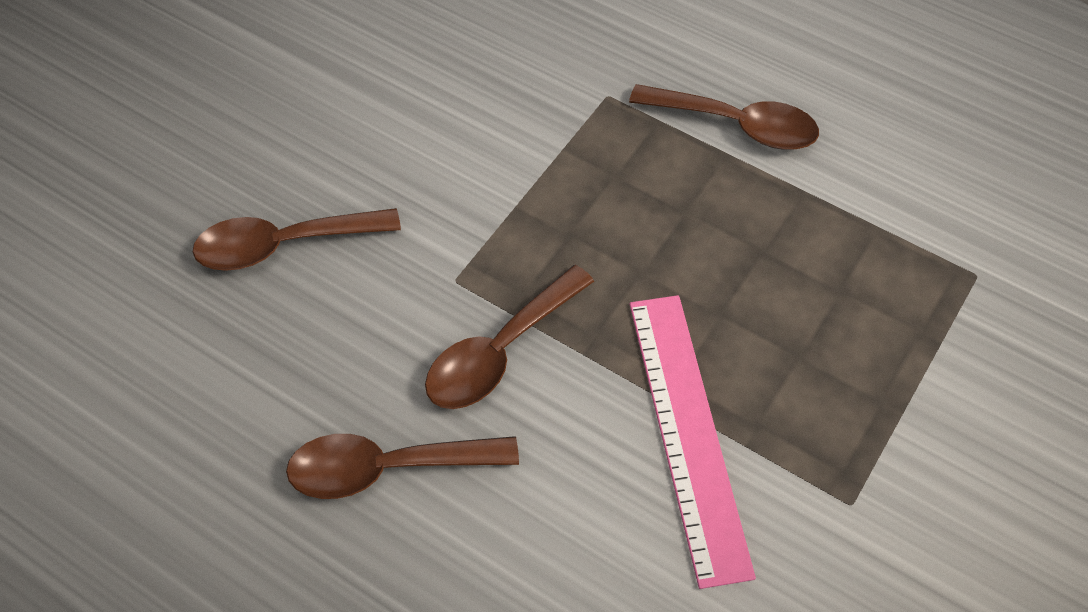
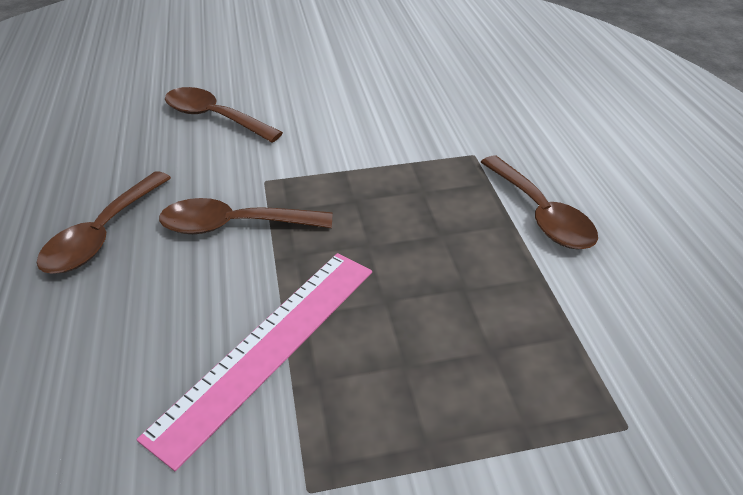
camera: 45 degrees right, 15 degrees down
brown spoon [286,434,519,499] -> brown spoon turned 105 degrees counterclockwise [37,171,171,274]

